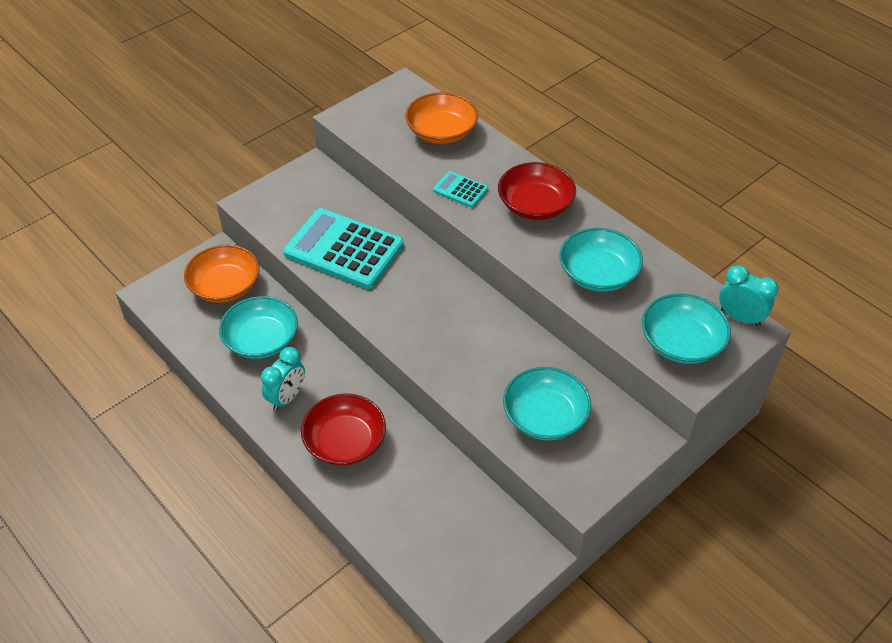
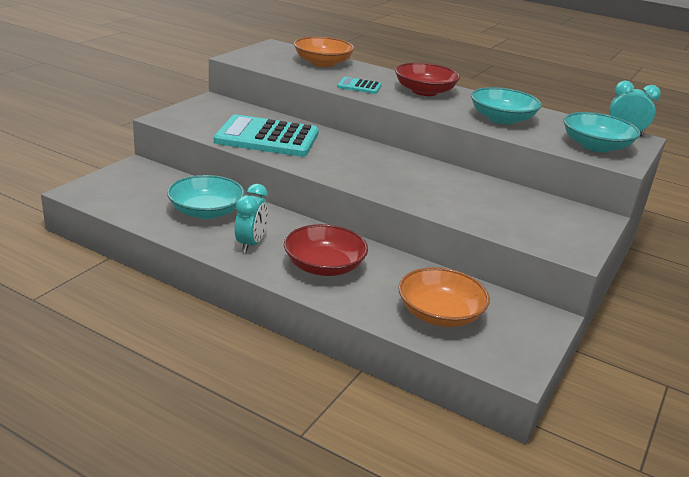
camera: 20 degrees left, 20 degrees down
orange bowl [184,245,260,303] -> orange bowl moved to [398,267,490,327]
turquoise bowl [503,367,591,441] -> none

